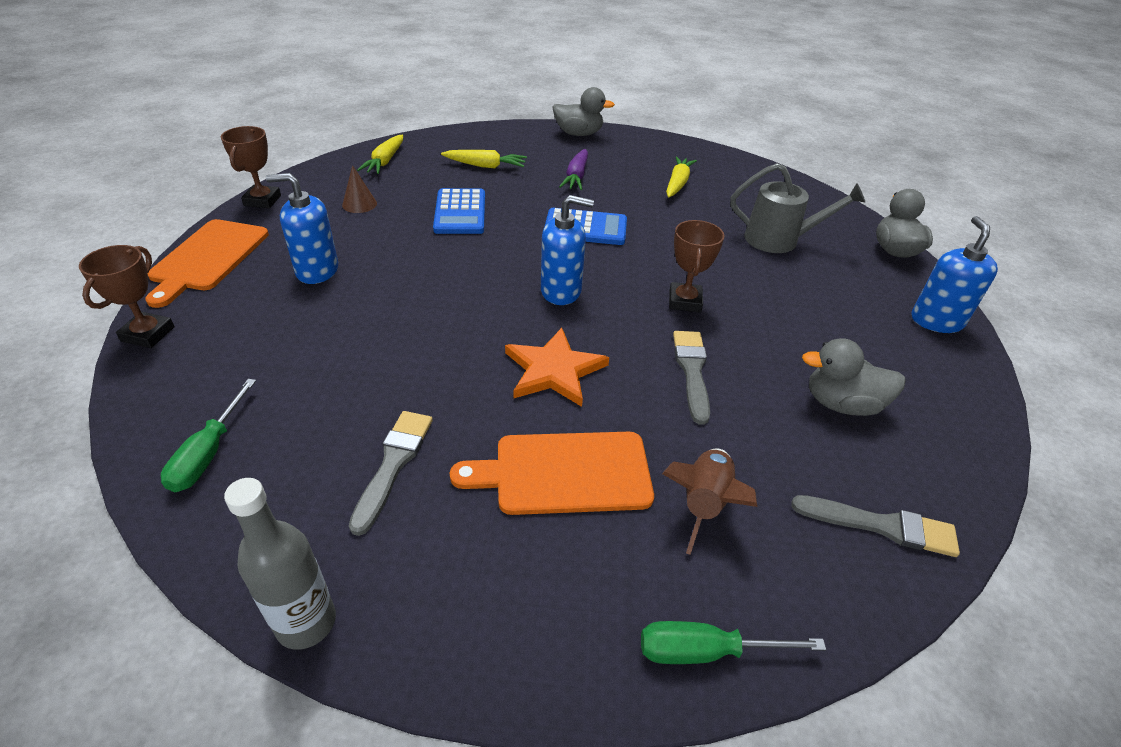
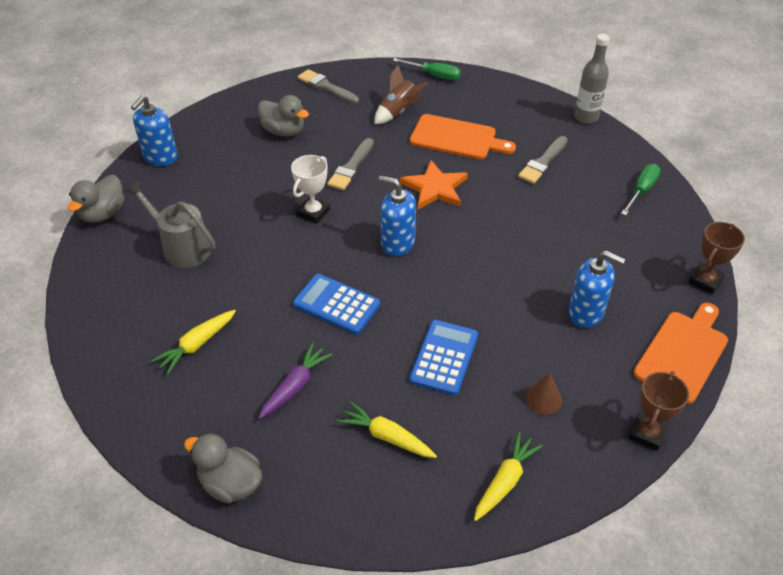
camera: 155 degrees left, 5 degrees up
brown trophy [669,220,725,312] -> white trophy [291,155,330,224]

